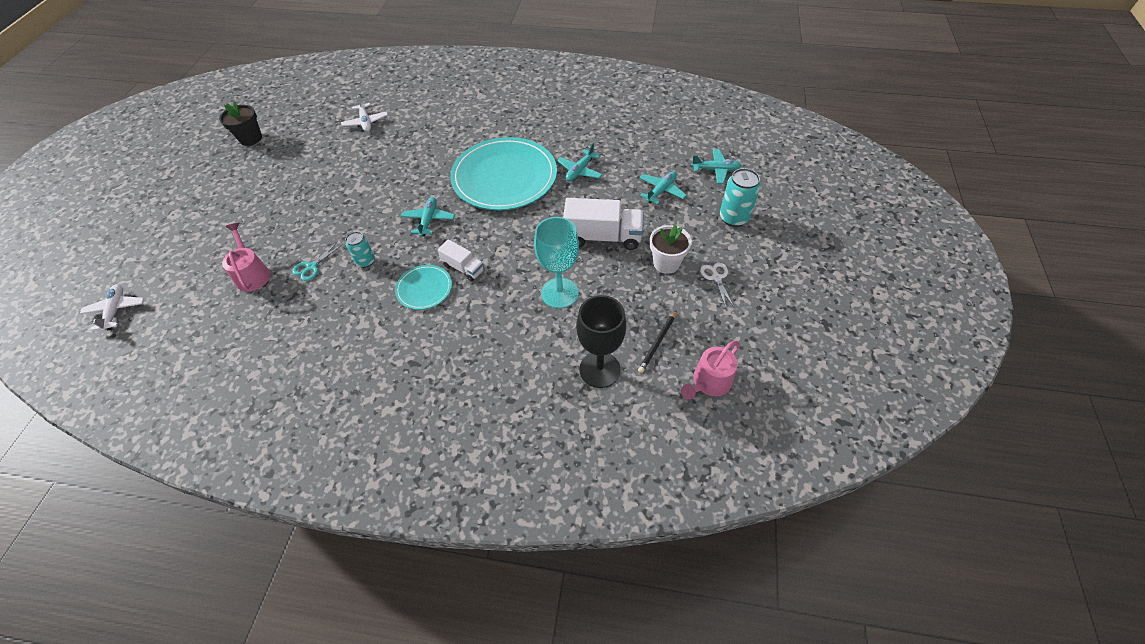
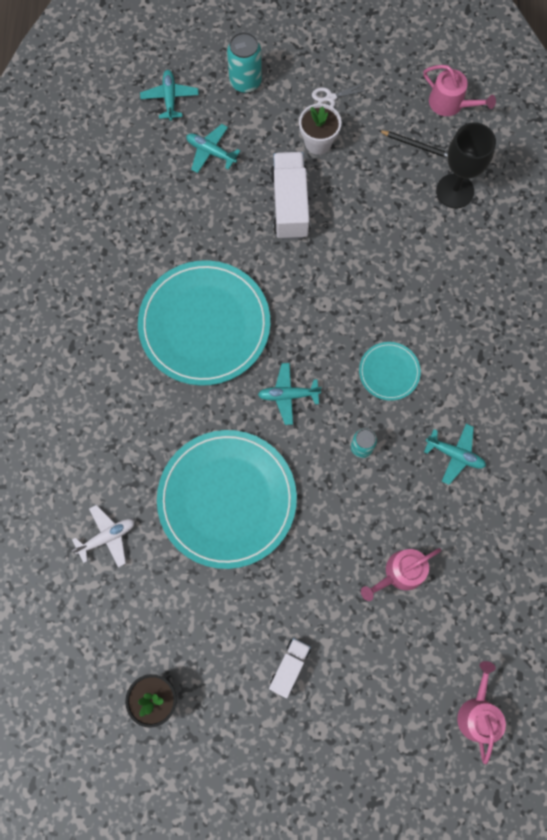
camera: 100 degrees left, 20 degrees up
white plane [80,284,144,332] -> pink watering can [457,661,506,764]
turquoise scissors [292,241,343,281] -> none
white truck [437,240,484,282] -> white truck moved to [269,638,311,698]
turquoise goblet [534,217,579,308] -> none
turquoise plane [557,143,603,181] -> turquoise plane moved to [424,424,486,485]
none -> turquoise plate [157,430,297,569]

